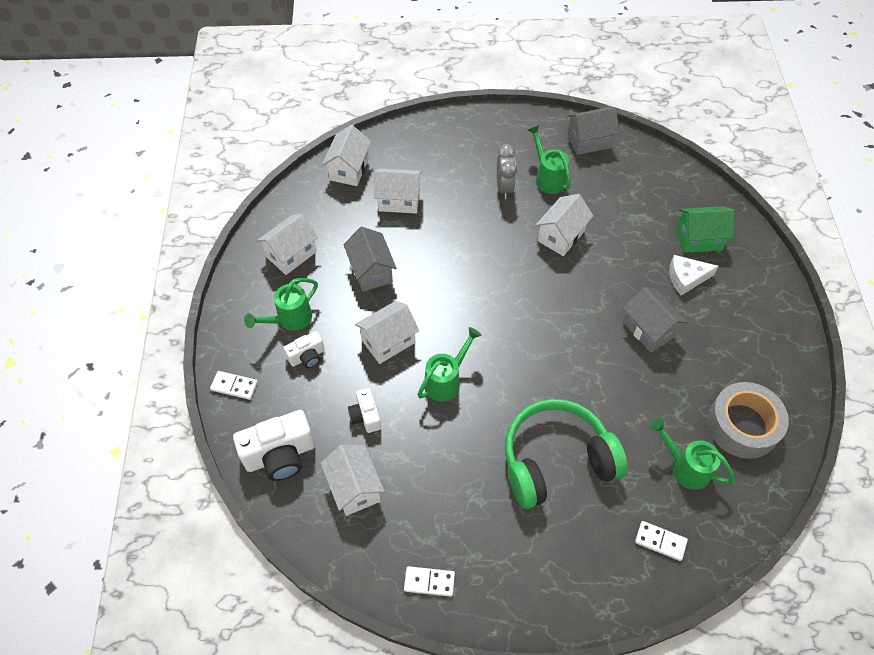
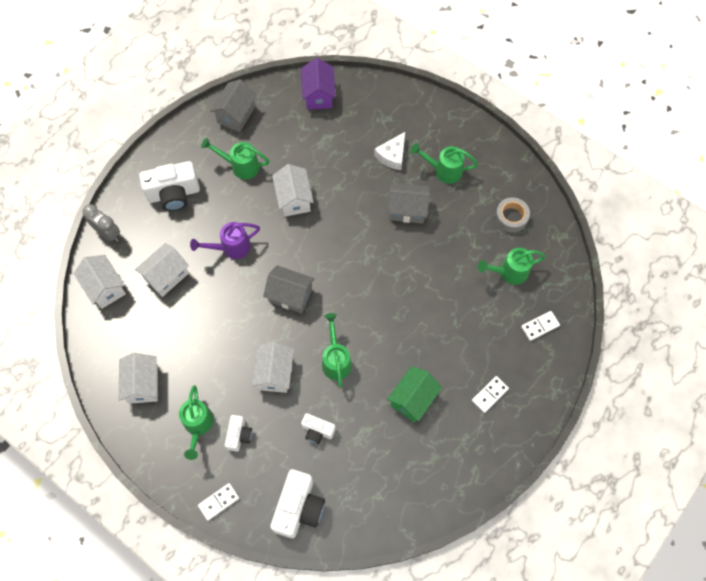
camera: 50 degrees left, 10 degrees up
white house [321,445,385,516] -> none
grey house [343,227,396,292] -> grey house moved to [263,265,314,314]
white domino [404,566,455,597] -> white domino moved to [472,376,509,413]
grey clock [497,144,517,199] -> grey clock moved to [83,204,120,242]
green headphones [505,399,628,509] -> none
green house [676,206,735,253] -> green house moved to [387,366,442,422]
grey tape [707,382,789,459] -> grey tape [495,197,530,233], size x0.61
none -> white camera [139,161,200,211]
none -> purple watering can [190,222,260,259]
none -> purple house [301,58,336,110]
none -> green watering can [410,143,478,184]

